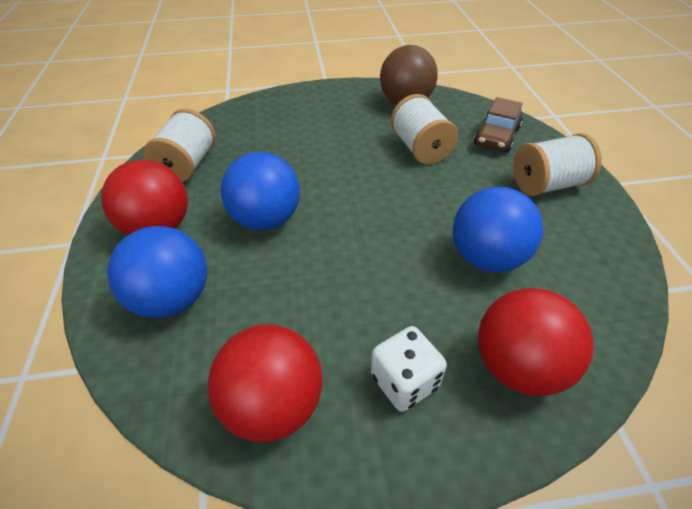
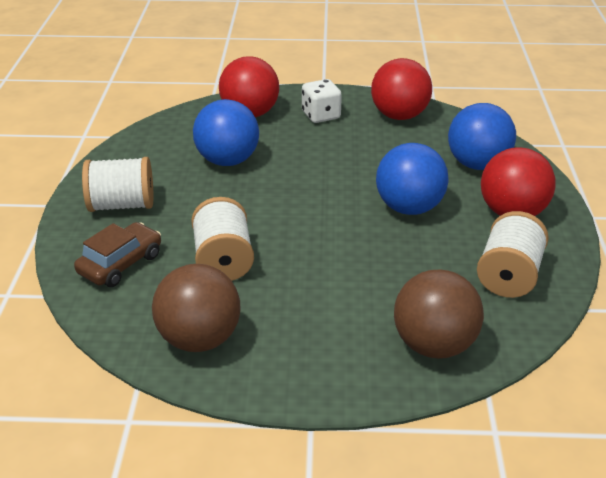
camera: 170 degrees left, 10 degrees down
none -> brown ball [394,270,484,359]

